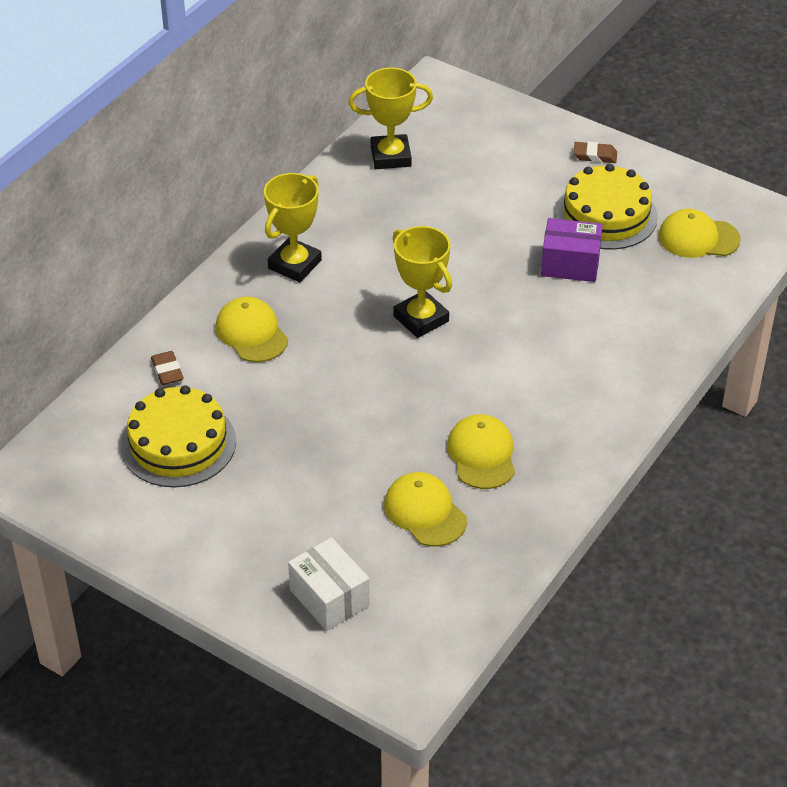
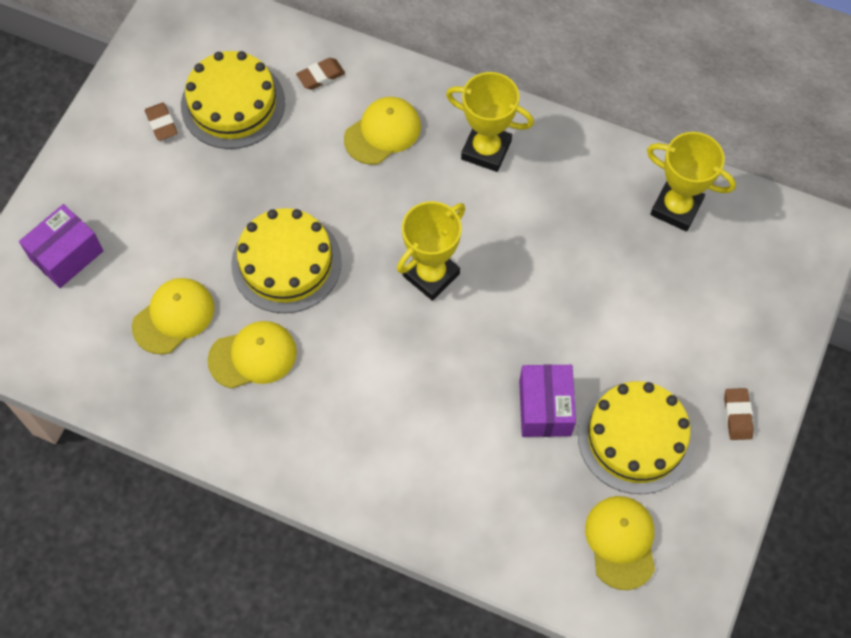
camera: 80 degrees right, 20 degrees up
white box [288,537,370,631] -> purple box [19,204,104,288]
yellow trophy [349,68,433,169] -> yellow trophy turned 45 degrees counterclockwise [647,132,736,231]
none -> brown eraser [145,103,178,141]
none -> yellow cake [231,208,342,313]

